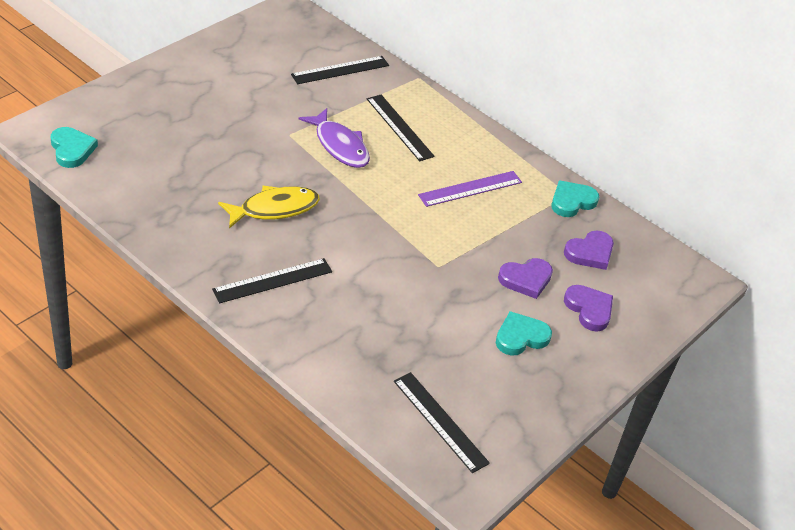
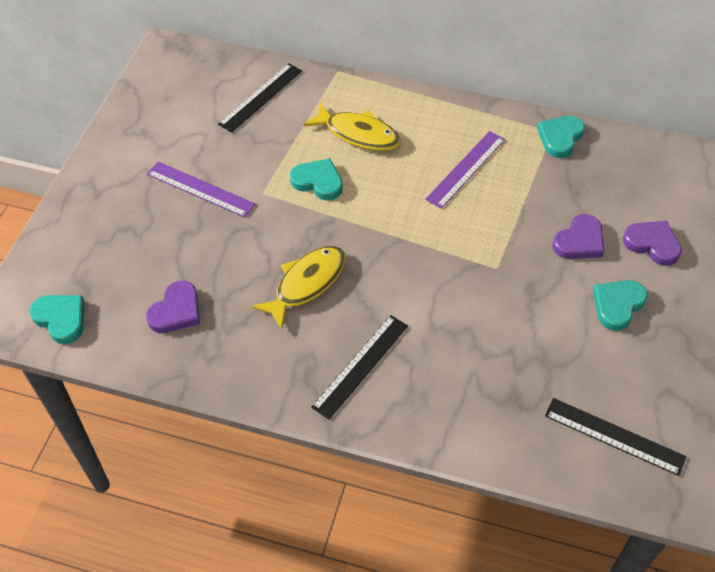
camera: 20 degrees left, 10 degrees up
purple fish [299,108,370,168] -> turquoise heart [290,158,343,201]
black ruler [367,95,435,161] -> yellow fish [303,102,401,151]
purple heart [564,230,614,270] -> purple heart moved to [146,281,200,333]
none -> purple ruler [147,162,255,218]

